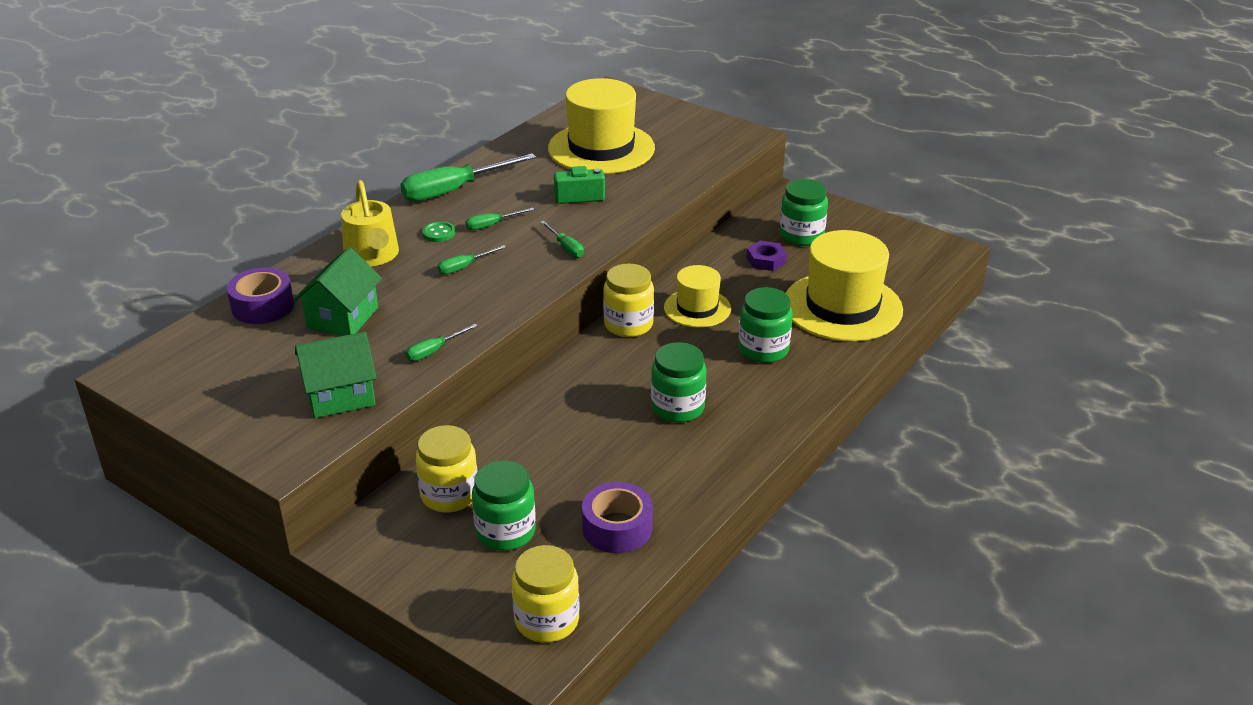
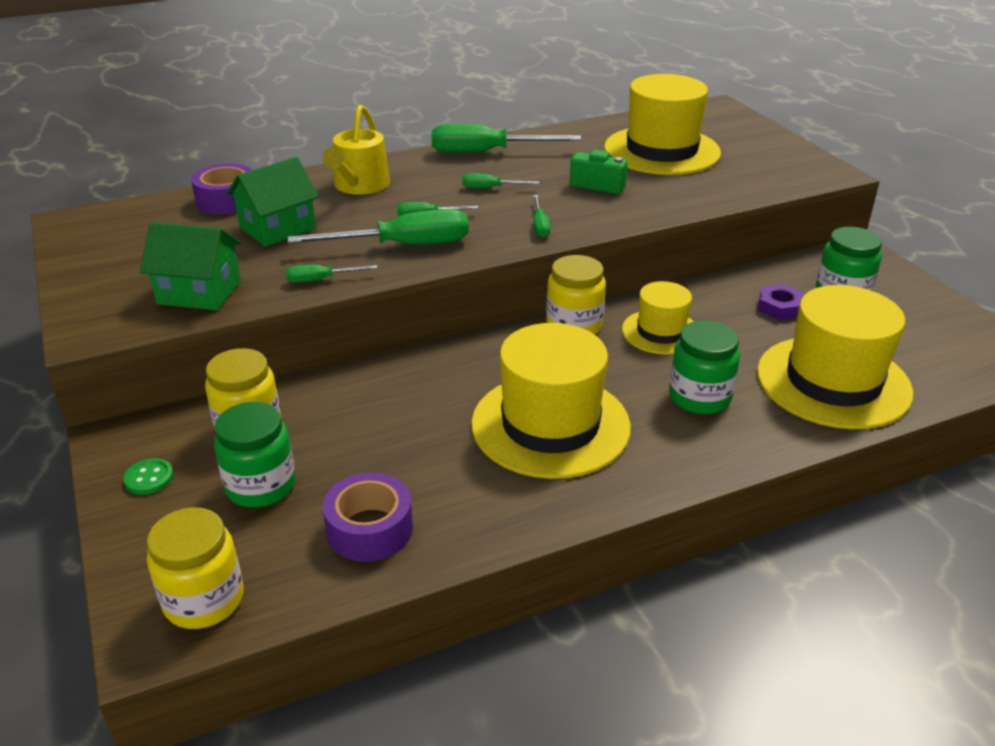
camera: 30 degrees right, 0 degrees up
green button [422,221,455,242] -> green button moved to [124,458,174,495]
green jar [651,342,707,423] -> yellow hat [471,323,631,479]
none -> green screwdriver [288,209,469,245]

